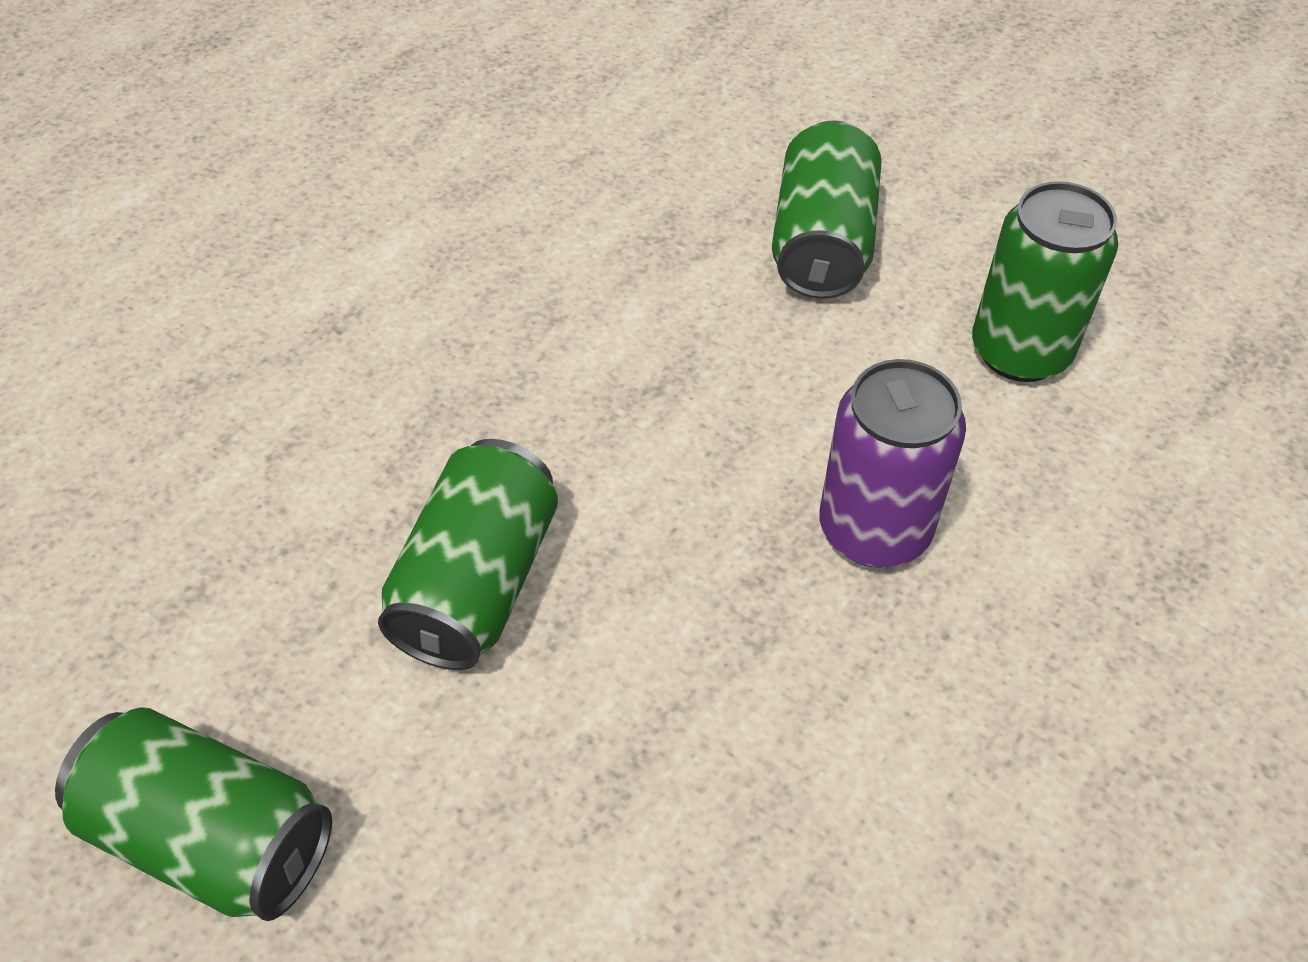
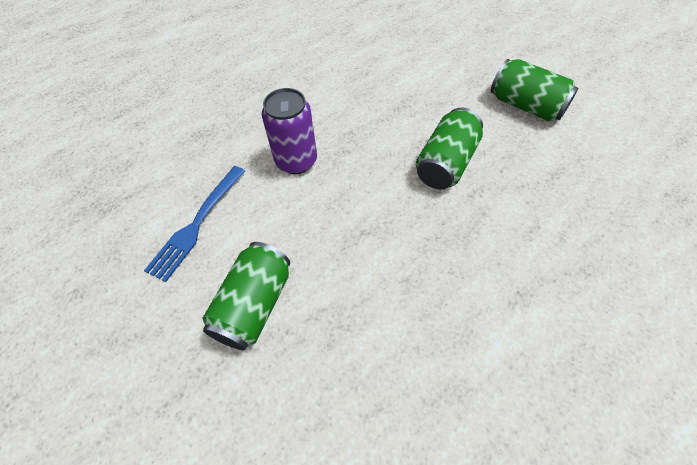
camera: 165 degrees left, 5 degrees up
green can [972,181,1118,382] -> blue fork [144,166,245,282]

